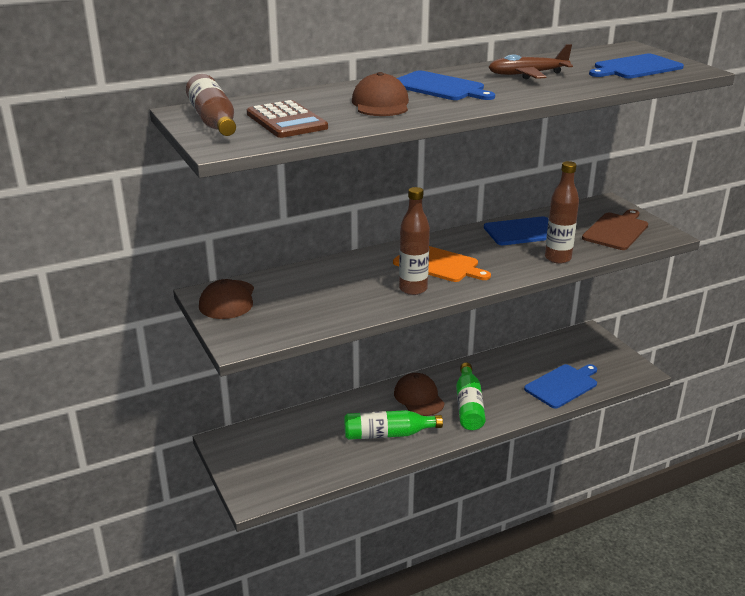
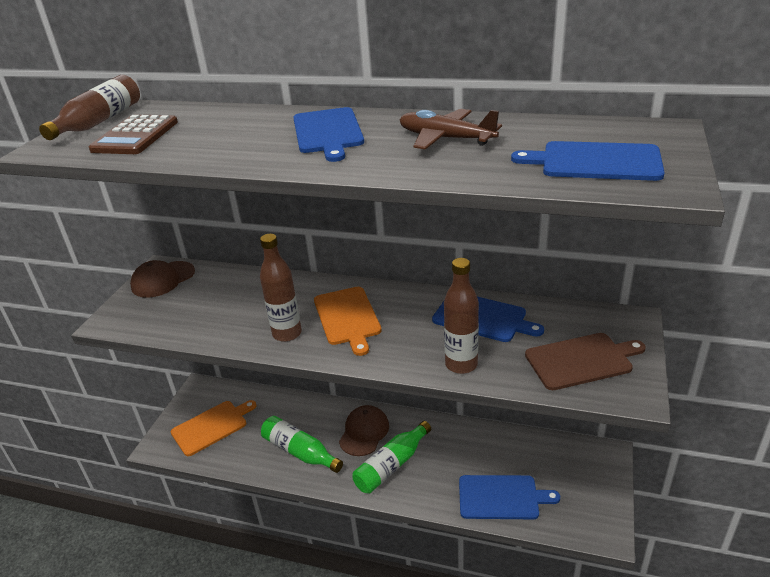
camera: 45 degrees right, 5 degrees up
brown cap [352,72,409,116] -> none
none -> orange cutting board [171,400,256,456]

